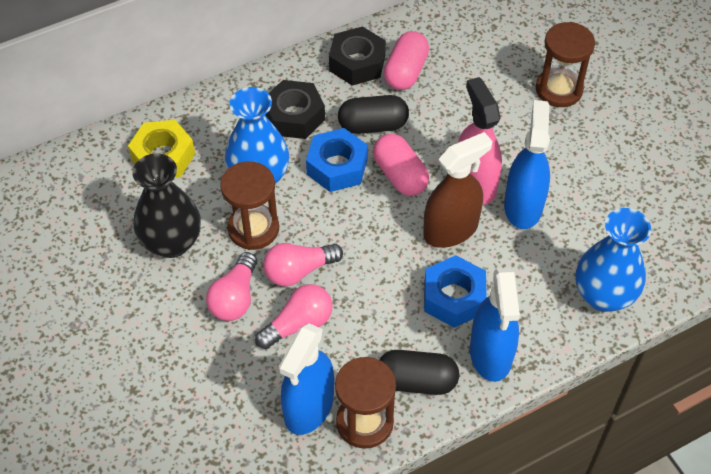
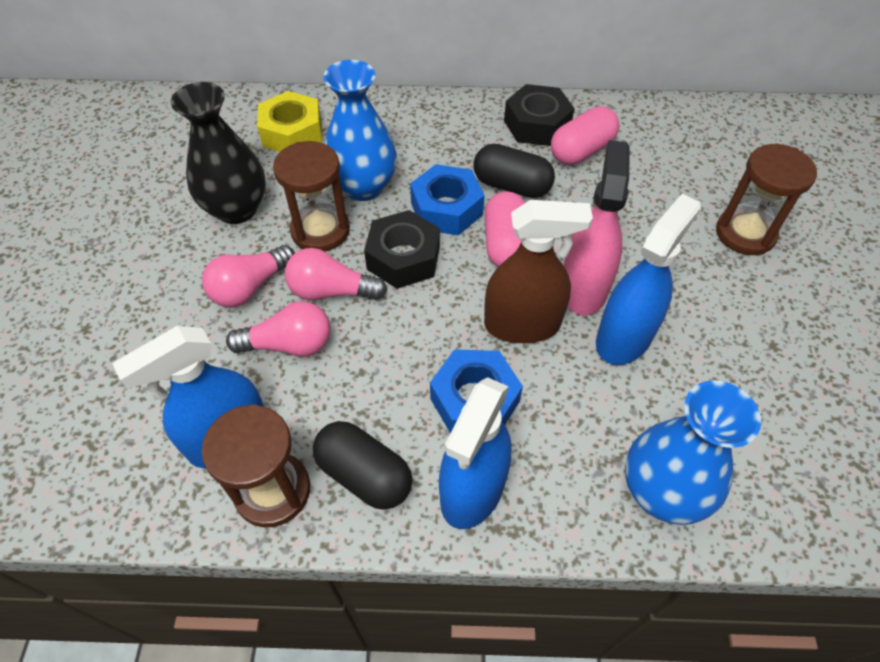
camera: 30 degrees right, 0 degrees up
black nut [265,80,325,139] -> black nut moved to [364,210,440,289]

